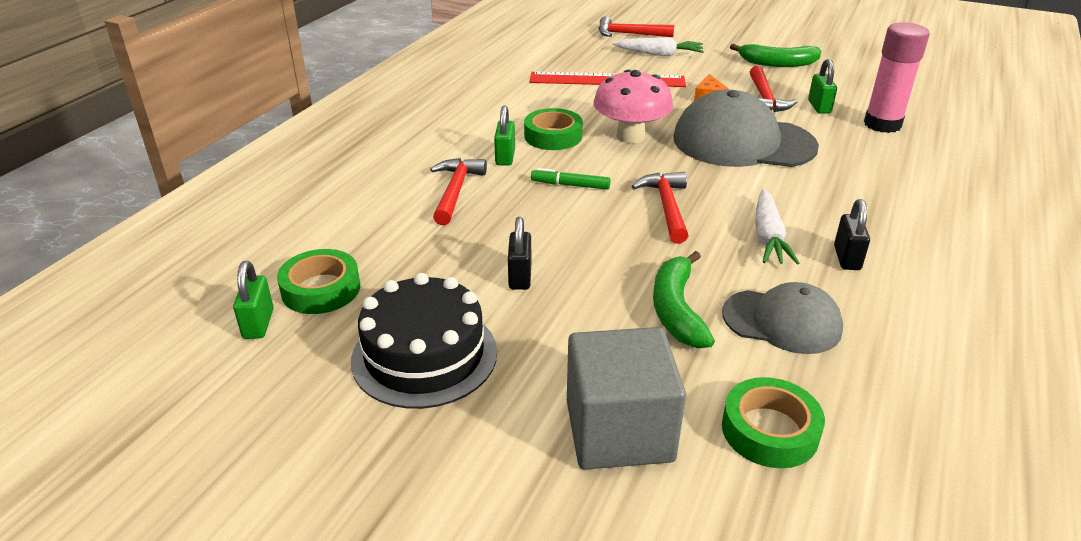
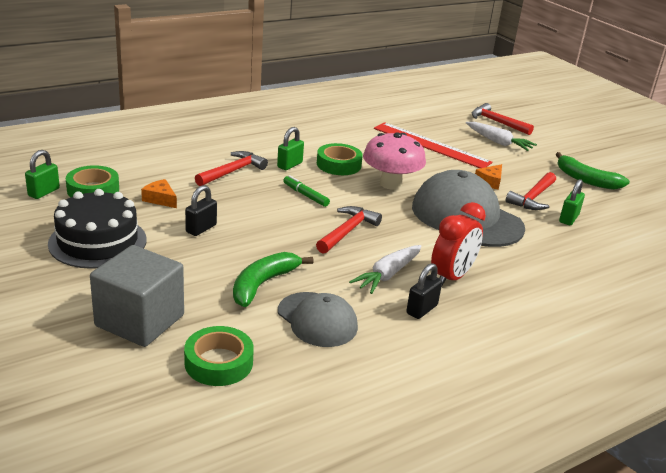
camera: 30 degrees right, 5 degrees down
pink glue stick [864,22,930,133] -> none
none -> orange cheese [141,179,177,208]
none -> red clock [431,202,486,286]

